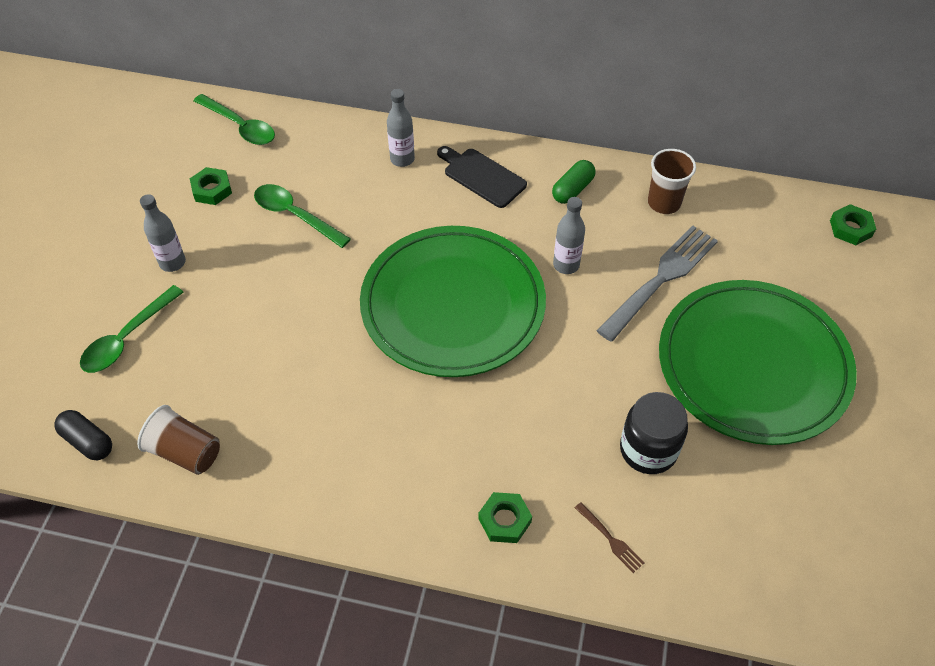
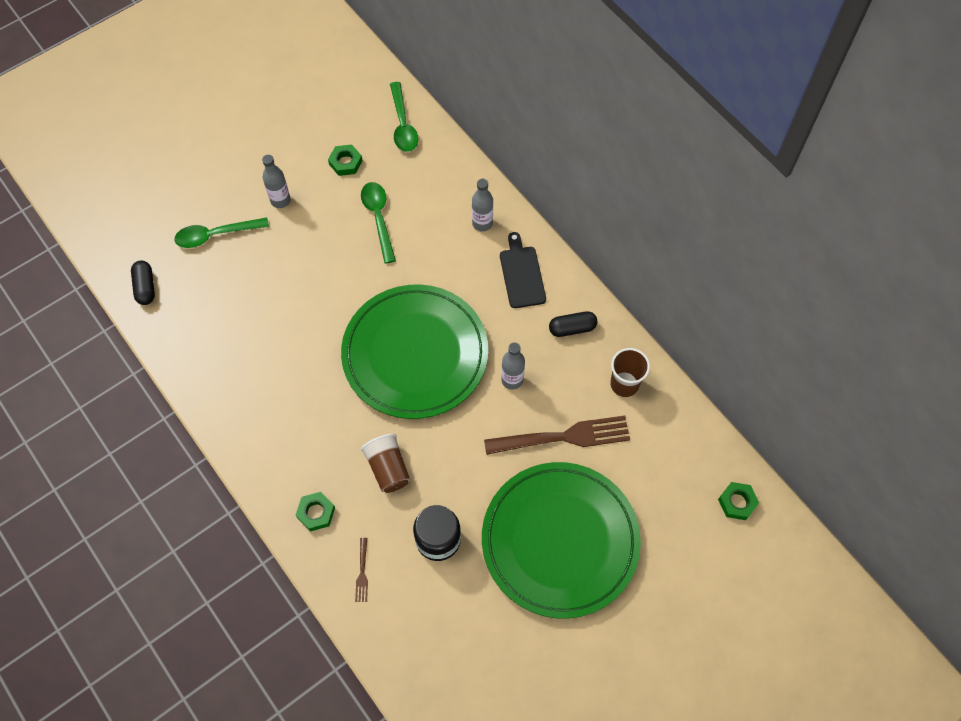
camera: 40 degrees right, 10 degrees up
brown cup [137,405,220,475] -> brown cup moved to [361,434,410,493]
green capsule [552,160,596,204] -> black capsule [549,311,597,337]
grey fork [596,225,718,342] -> brown fork [484,416,630,455]

